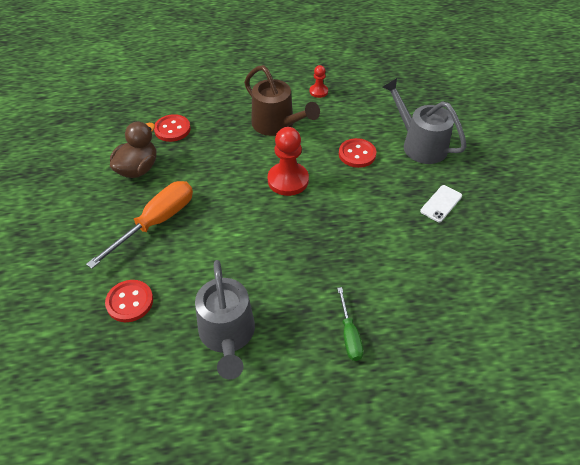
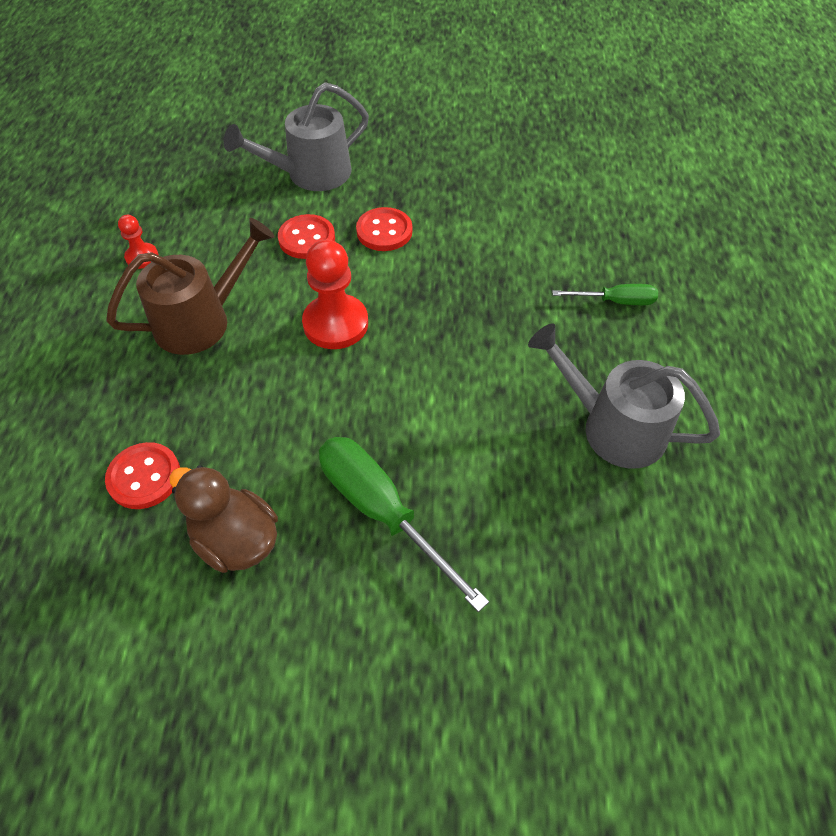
camera: 80 degrees left, 5 degrees up
orange screwdriver [86,181,193,269] -> green screwdriver [319,437,489,612]
red button [105,280,153,322] -> red button moved to [356,207,412,251]
grey watering can [195,260,255,379] -> grey watering can turned 150 degrees counterclockwise [528,324,720,469]
white phone [420,185,462,222] -> none

